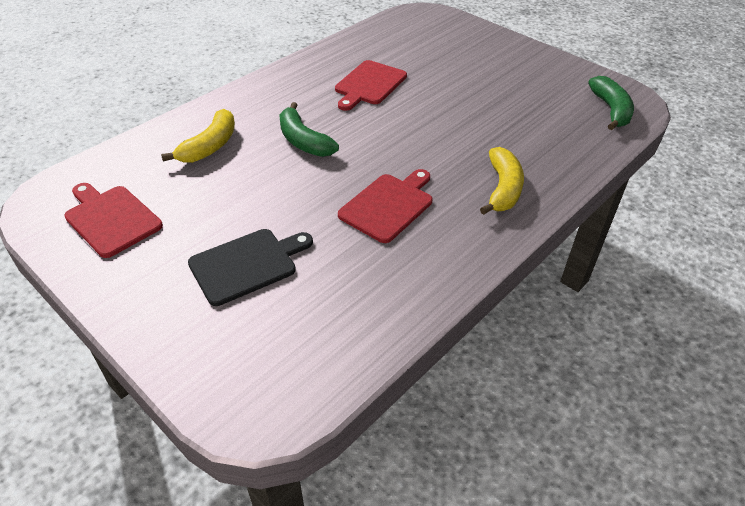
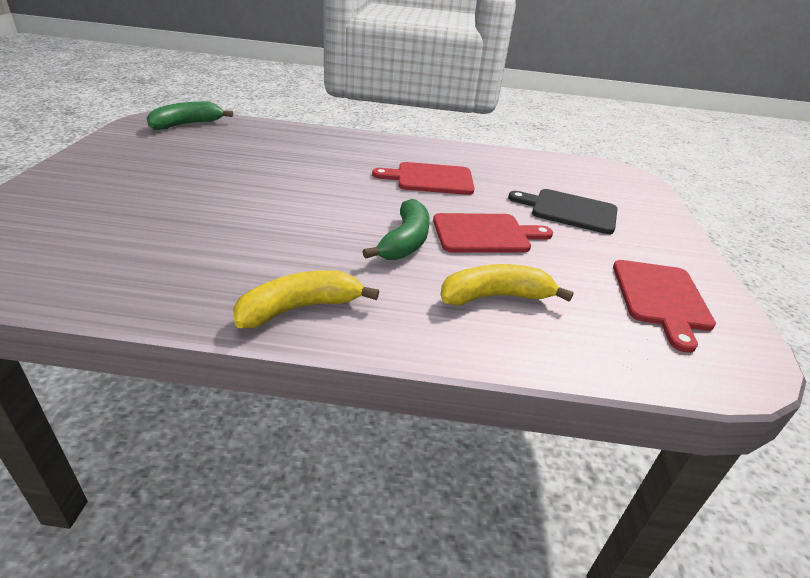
camera: 130 degrees left, 10 degrees down
red cutting board [335,60,407,111] -> red cutting board moved to [433,213,553,252]
yellow banana [480,147,524,215] -> yellow banana moved to [233,270,379,328]

